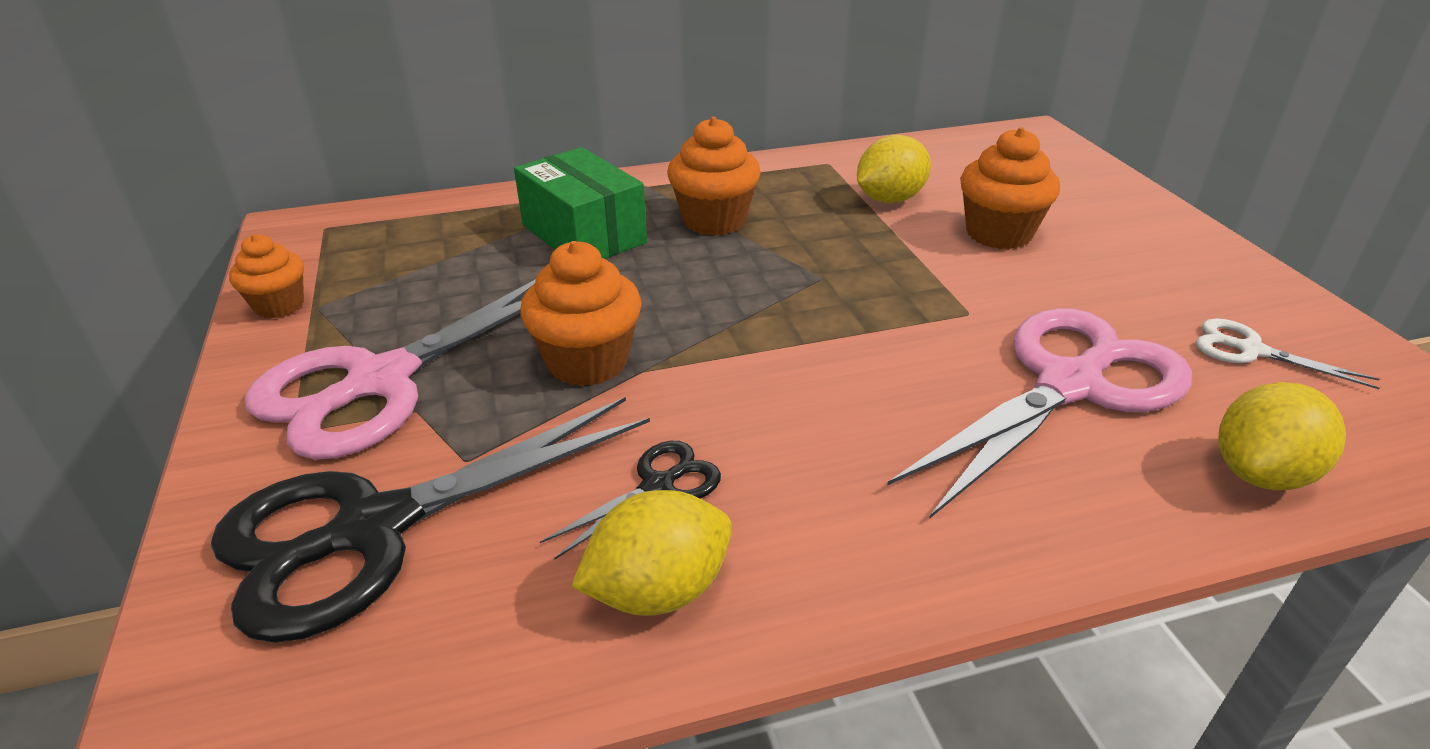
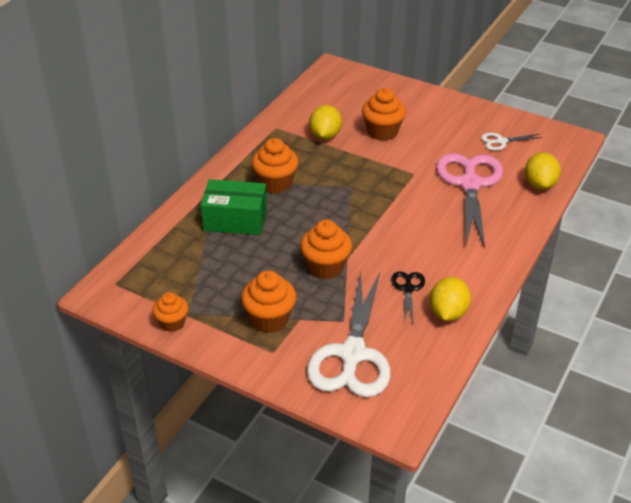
camera: 45 degrees left, 5 degrees up
black scissors [211,397,650,643] -> white scissors [307,271,391,397]
pink scissors [245,279,536,460] -> orange cupcake [241,270,296,333]

